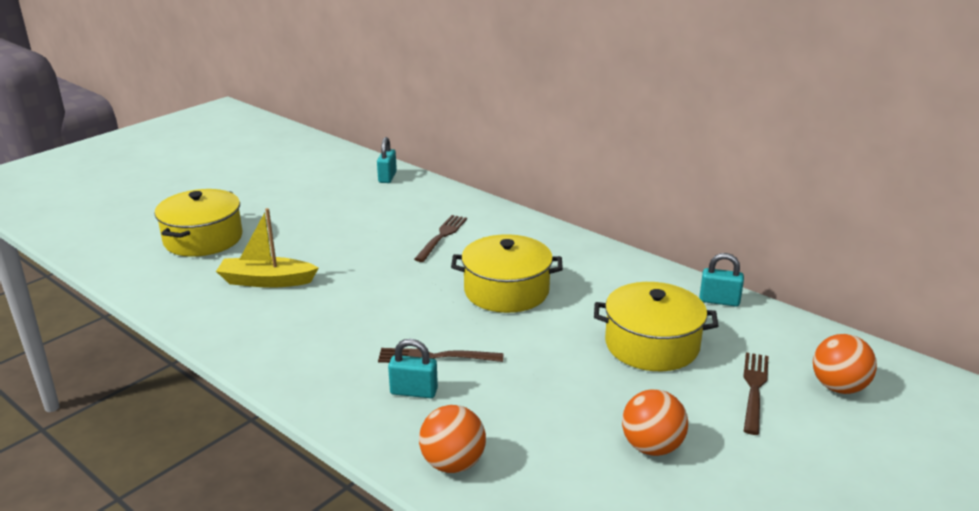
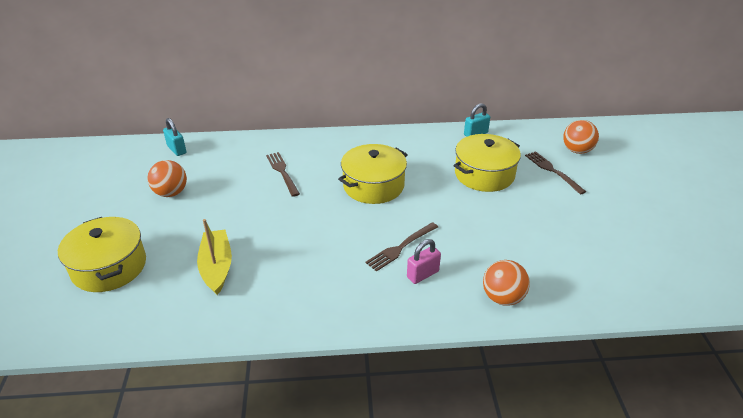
camera: 45 degrees left, 10 degrees up
yellow boat [216,208,318,288] -> yellow boat turned 120 degrees clockwise [197,219,232,295]
turquoise padlock [388,339,438,398] -> pink padlock [407,239,441,284]
orange ball [622,389,688,456] -> orange ball moved to [148,160,187,197]

